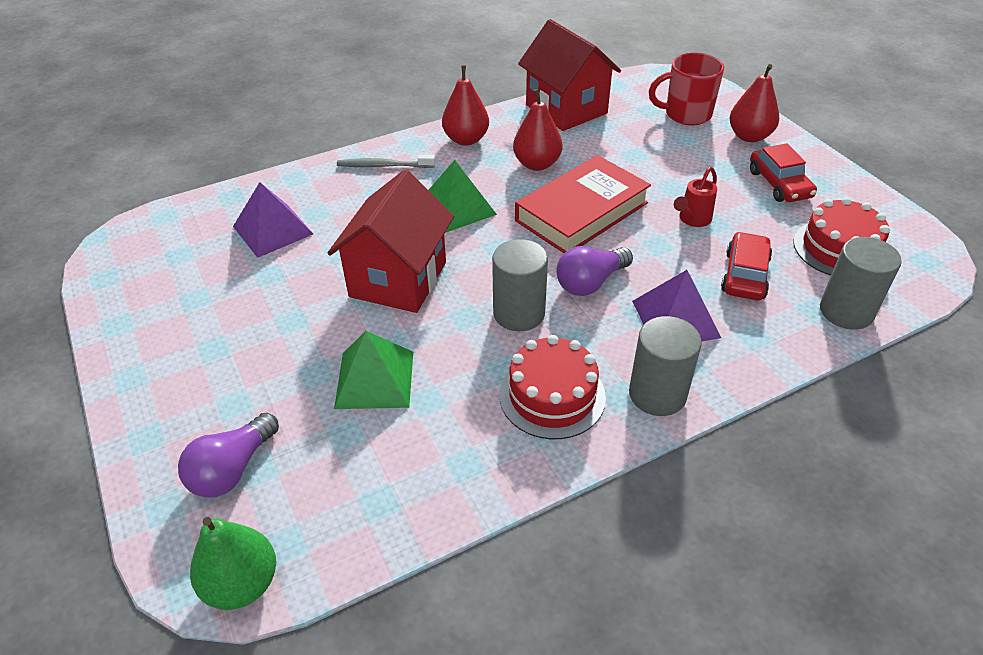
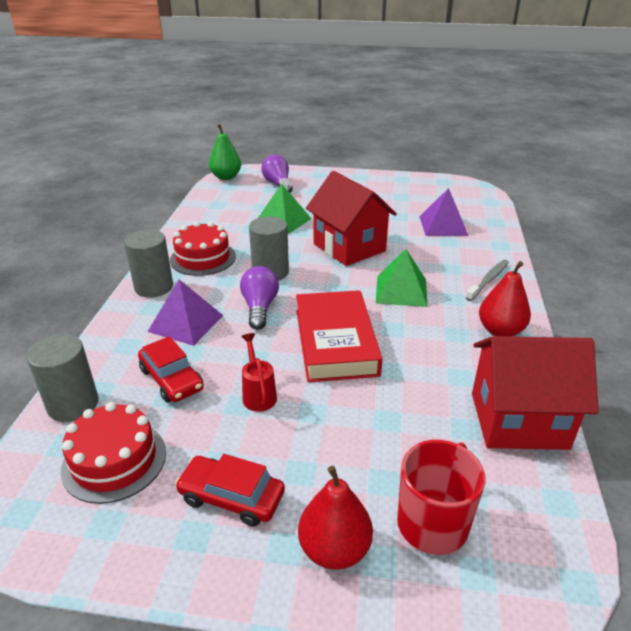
camera: 125 degrees right, 10 degrees down
red pear [513,89,563,171] -> none

